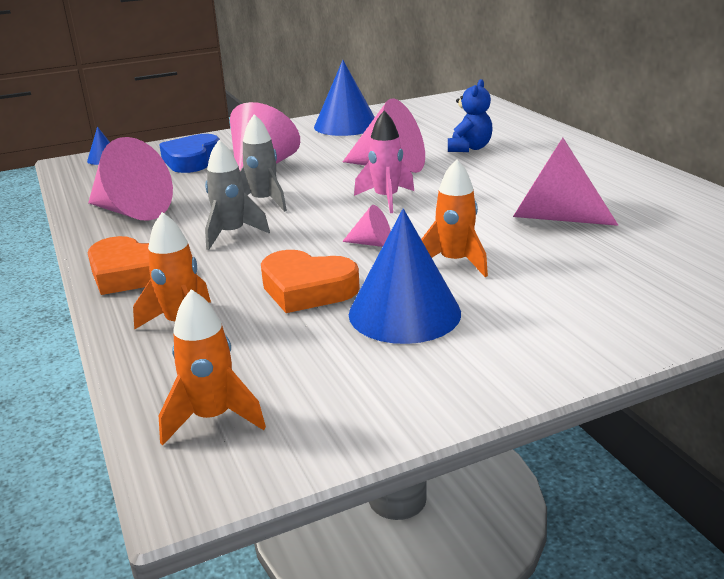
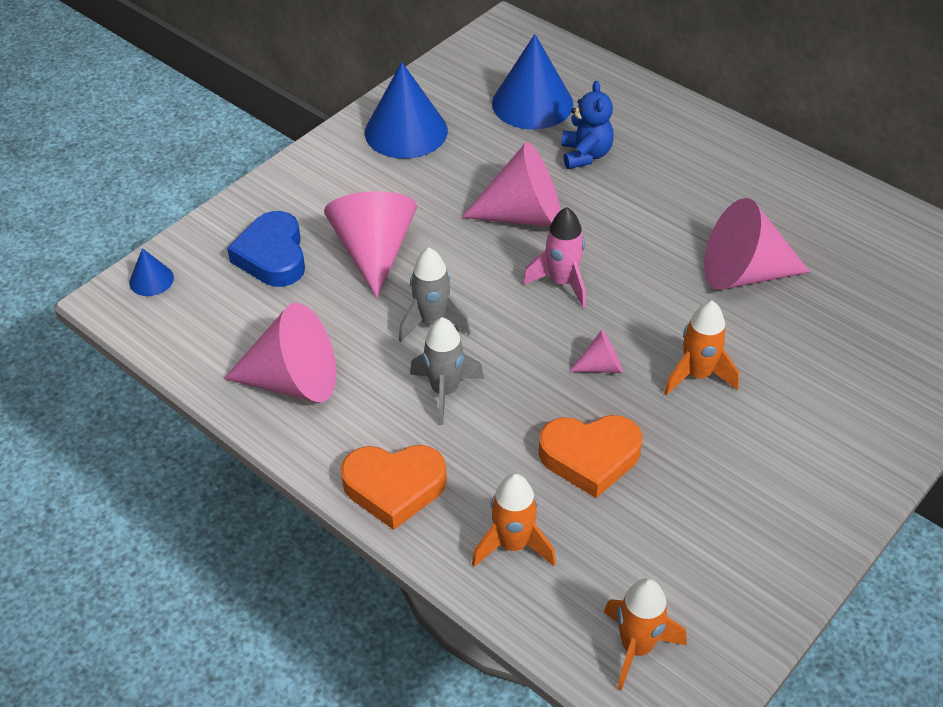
camera: 25 degrees left, 20 degrees up
blue cone [349,209,461,344] -> blue cone moved to [492,34,573,130]

